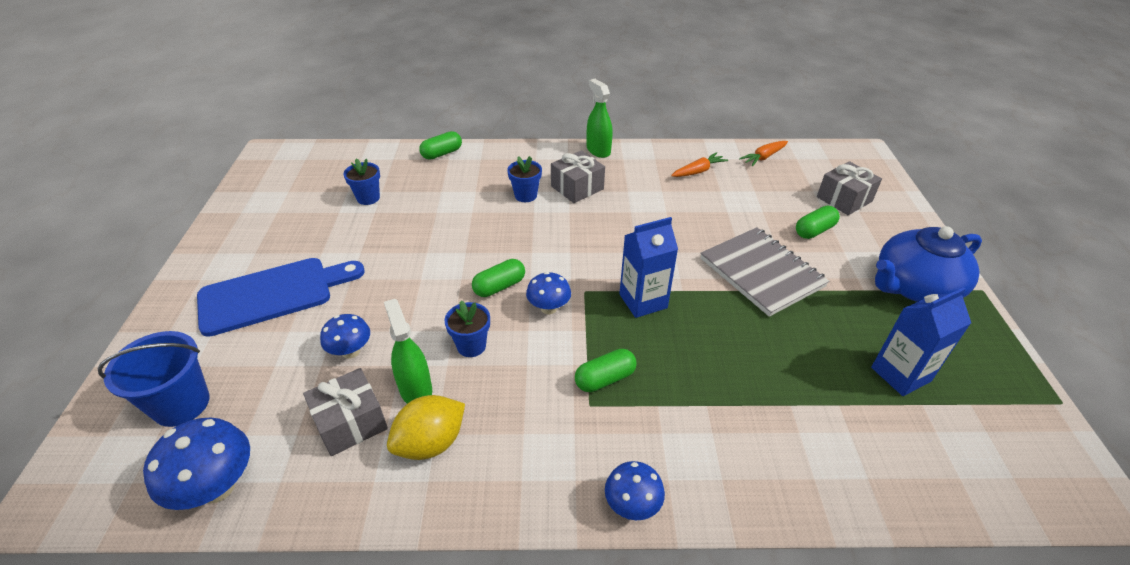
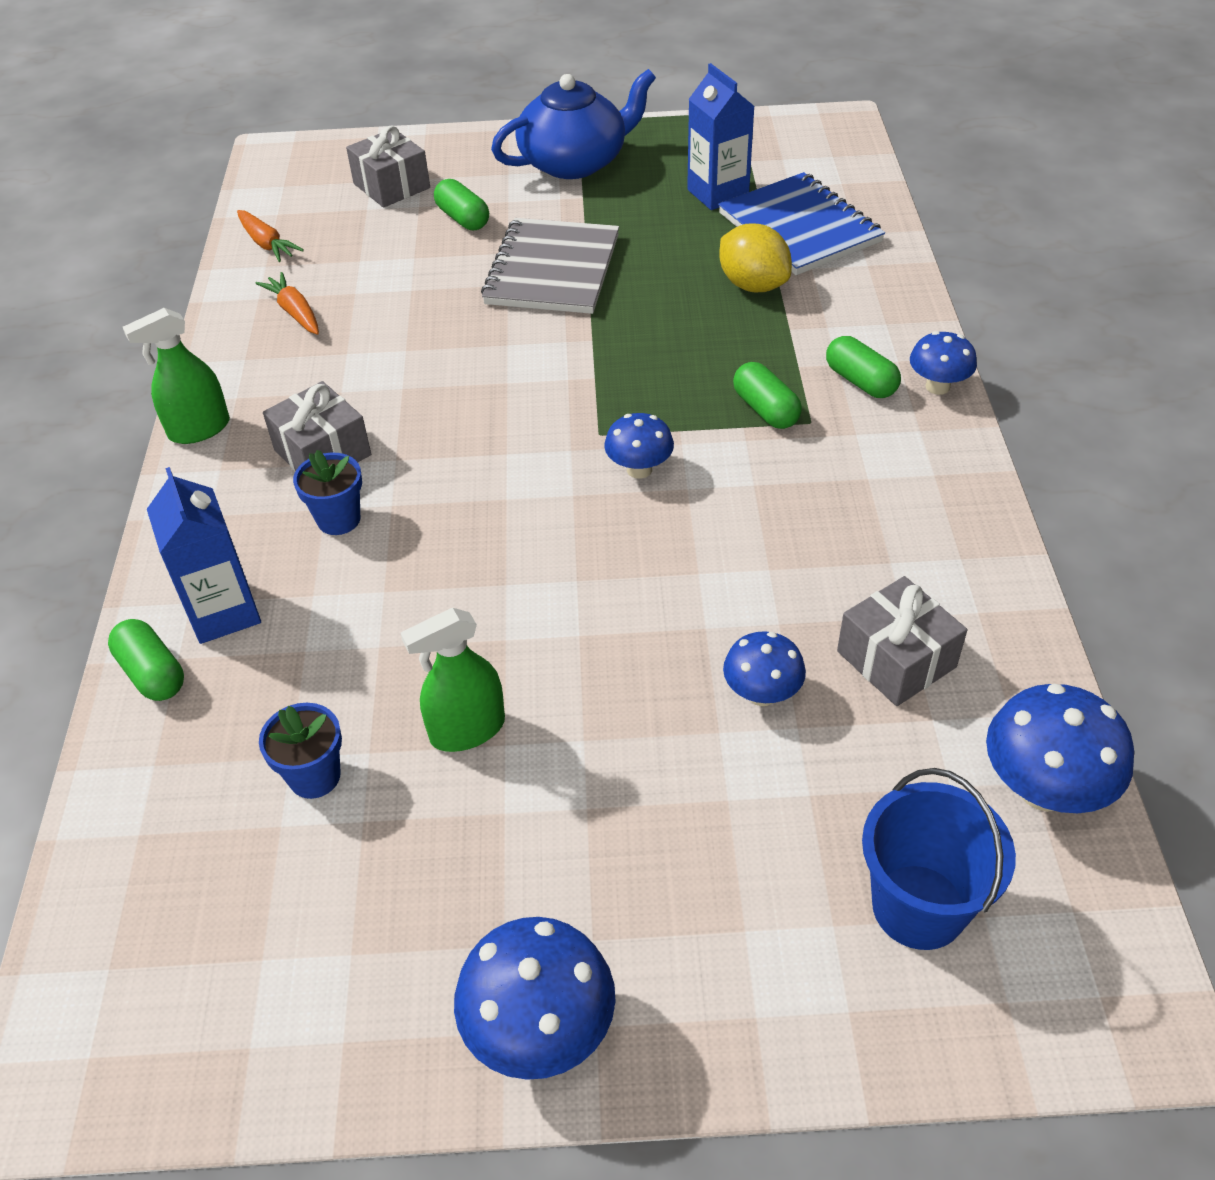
camera: 90 degrees left, 5 degrees up
blue cutting board [197,258,365,337] -> none
green spray bottle [384,299,432,404] -> green spray bottle moved to [401,608,505,752]
yellow lemon [387,395,465,460] -> yellow lemon moved to [719,223,792,292]
blue flower pot [445,300,490,357] -> none
green capsule [472,259,525,297] -> green capsule moved to [826,336,901,398]
blue carton [619,217,678,318] -> blue carton moved to [147,467,261,644]
grey notebook [700,227,829,317] -> grey notebook turned 45 degrees counterclockwise [481,218,619,314]
blue teapot [875,226,982,302] -> blue teapot turned 90 degrees counterclockwise [491,69,656,179]
none -> blue mushroom [454,917,616,1080]
none -> blue notebook [718,172,885,275]

